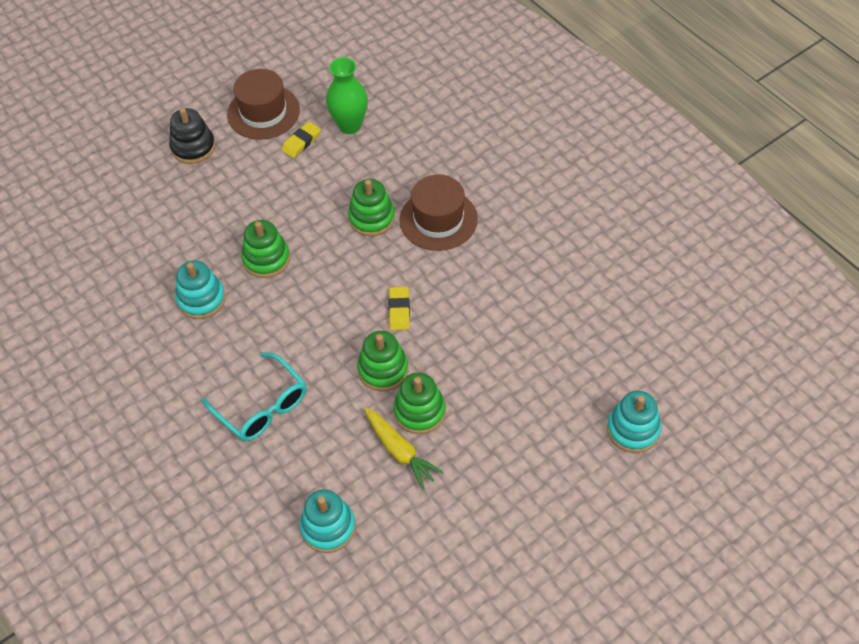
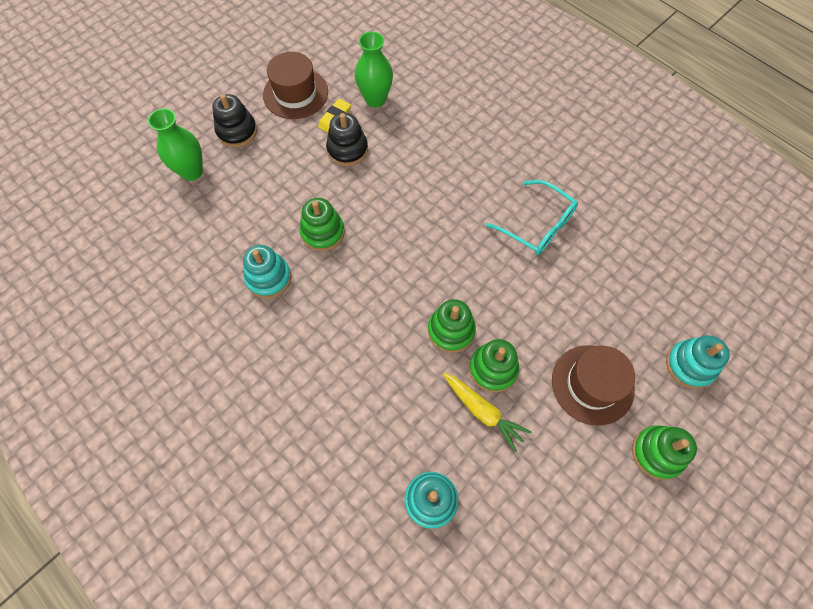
camera: 10 degrees left, 10 degrees up
turquoise glasses [201,352,307,441] -> turquoise glasses moved to [486,180,578,255]
green stacking toy [348,179,395,236] -> green stacking toy moved to [632,425,697,480]
yellow eraser [389,287,410,330] -> none
brown hat [400,174,478,251] -> brown hat moved to [552,345,635,426]
none -> green vase [148,108,203,181]
none -> black stacking toy [326,113,368,166]

